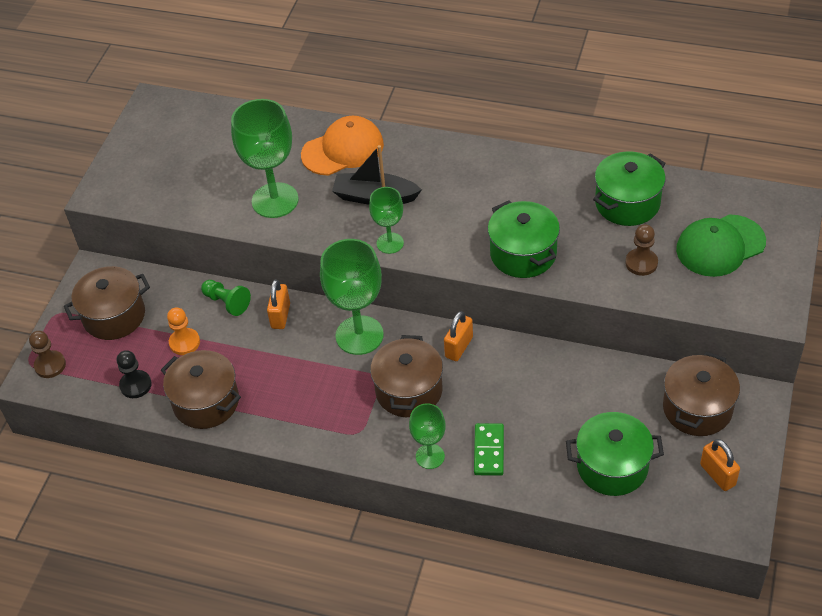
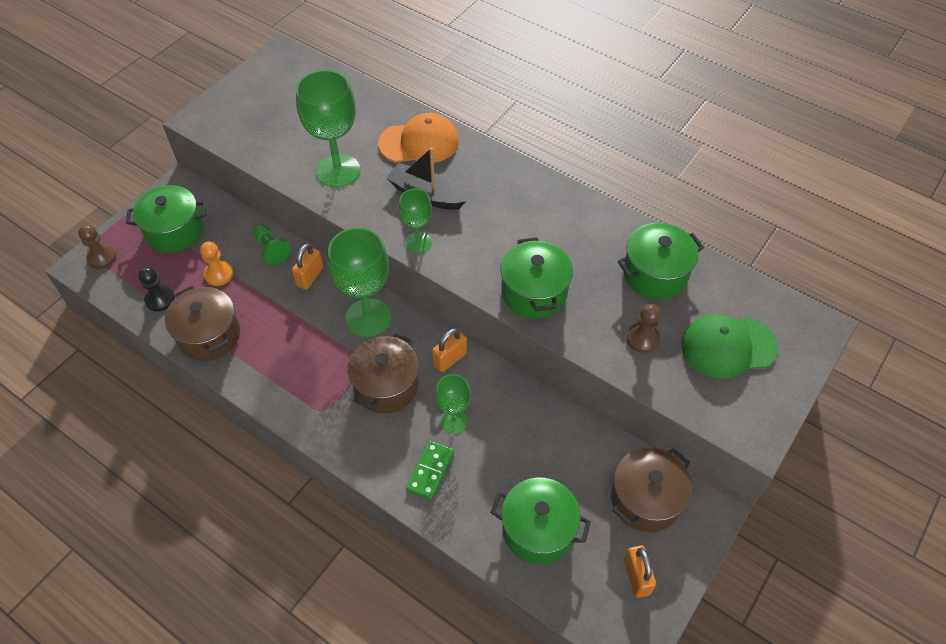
camera: 15 degrees right, 5 degrees up
brown pot [64,266,150,340] -> green pot [126,185,206,253]
green goblet [409,403,446,469] -> green goblet moved to [435,374,471,434]

